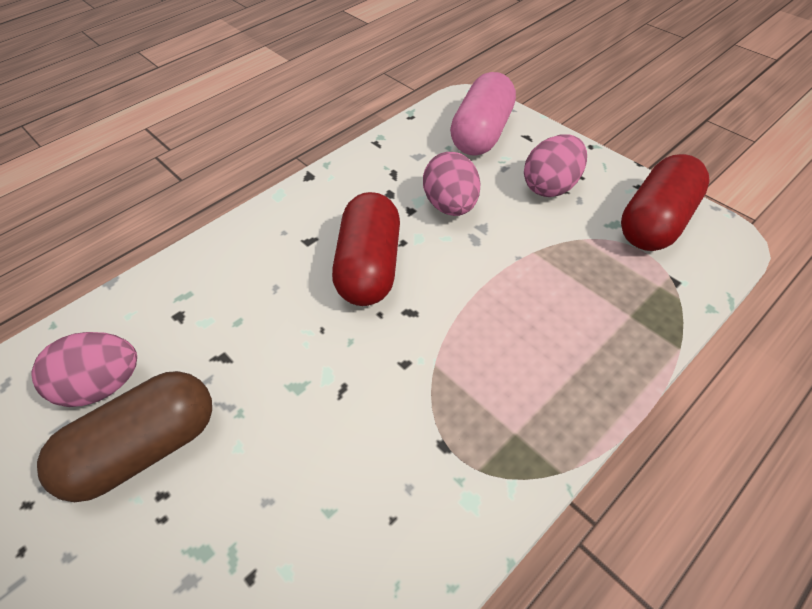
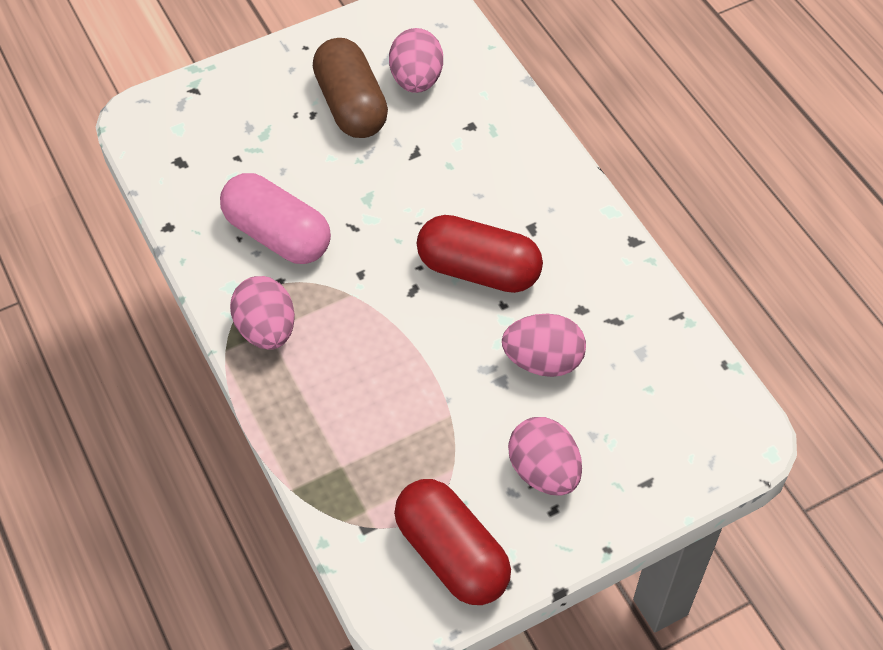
camera: 105 degrees right, 5 degrees up
pink capsule [450,72,516,156] -> pink capsule moved to [220,173,331,264]
none -> pink egg [230,276,295,350]

